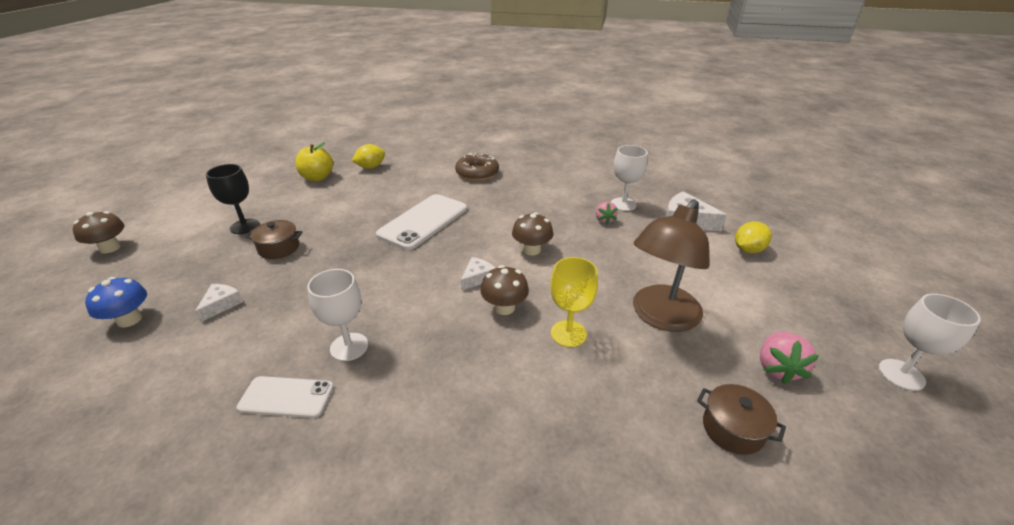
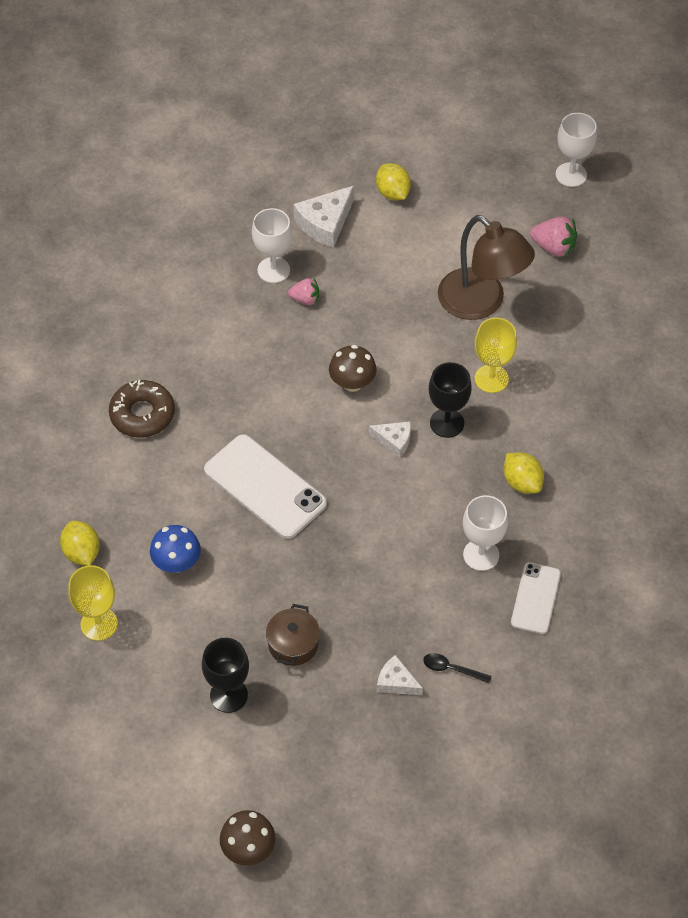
camera: 80 degrees left, 20 degrees up
blue mushroom [85,277,147,328] -> blue mushroom moved to [150,525,201,573]
yellow apple [295,142,333,181] -> yellow goblet [68,565,118,641]
white cheese [461,257,495,291] -> white cheese turned 150 degrees clockwise [369,421,411,457]
brown mushroom [481,265,529,315] -> black goblet [429,362,472,438]
brown pot [697,384,786,455] -> none
none -> black spoon [423,653,491,683]
none -> yellow lemon [504,452,544,494]

